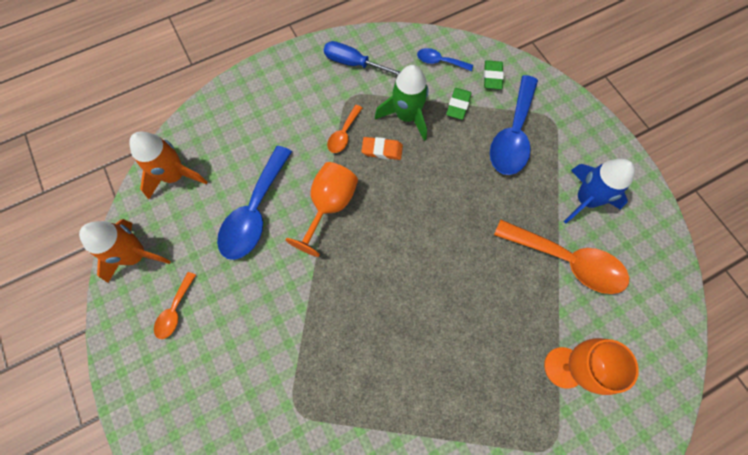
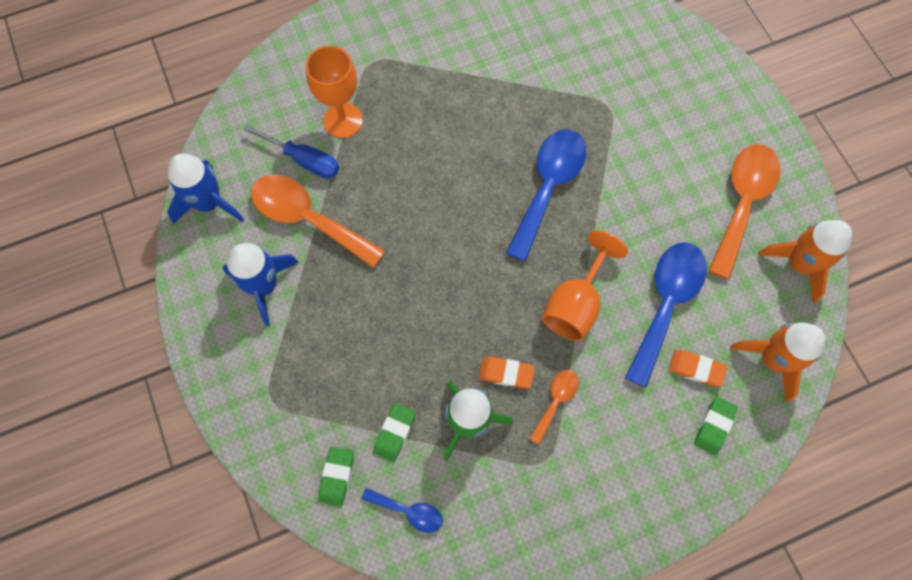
camera: 175 degrees left, 0 degrees up
orange spoon [154,272,196,339] -> orange spoon [709,144,781,279], size x1.99
blue screwdriver [324,41,401,76] -> blue screwdriver moved to [243,125,339,179]
blue spoon [490,75,538,175] -> blue spoon moved to [506,129,586,262]
none -> blue rocket [167,154,244,225]
none -> orange eraser [669,350,727,387]
none -> green eraser [694,396,738,455]

